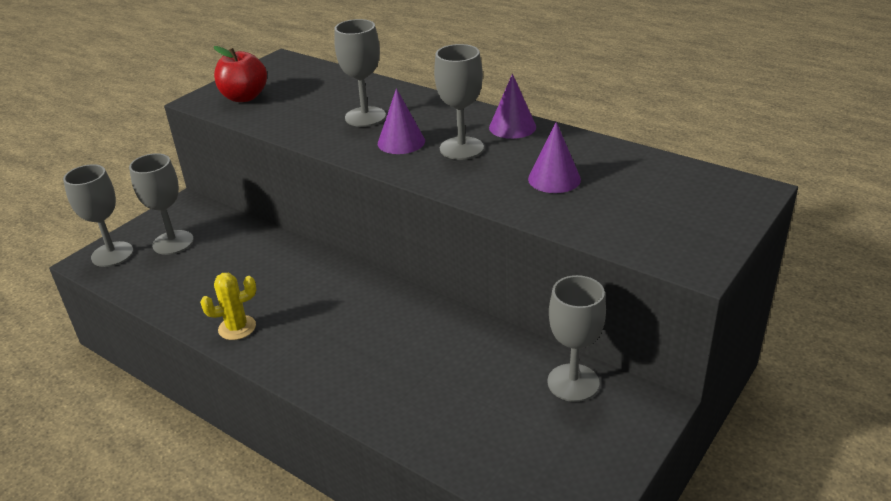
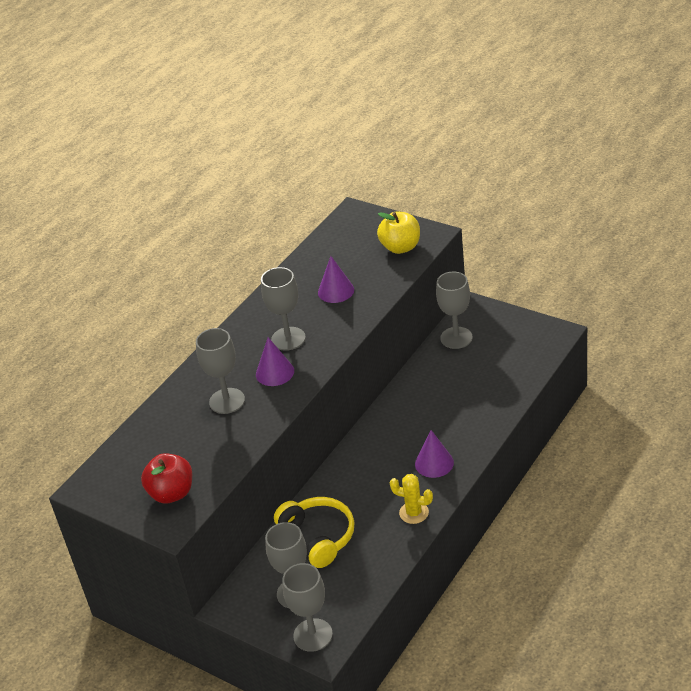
camera: 90 degrees left, 5 degrees up
yellow cactus [200,273,256,340] -> yellow cactus turned 45 degrees counterclockwise [390,474,433,524]
purple cone [489,74,536,139] -> purple cone moved to [415,430,454,478]
none -> yellow headphones [274,497,355,568]
none -> yellow apple [377,211,420,254]

